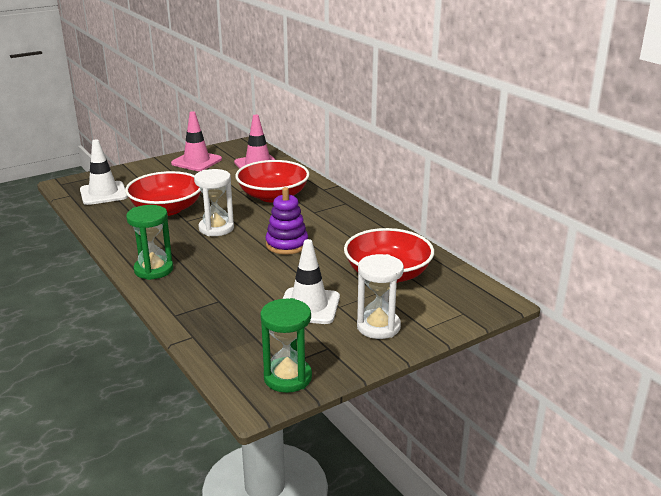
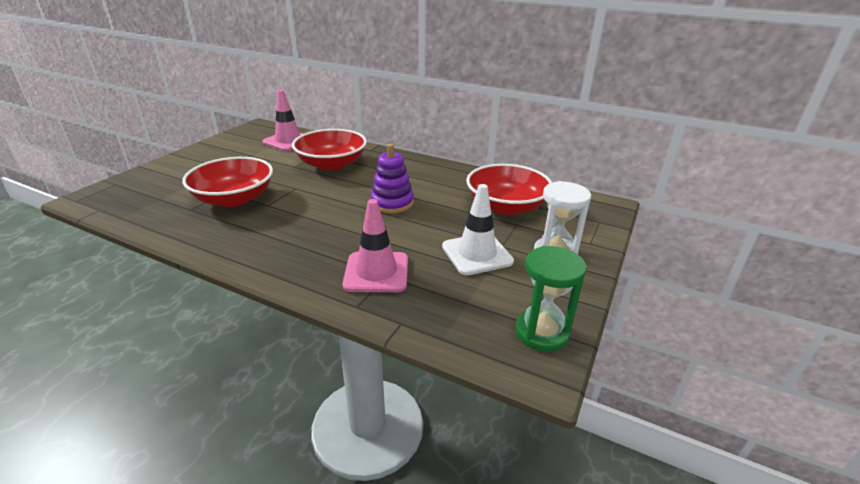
camera: 30 degrees left, 5 degrees up
white traffic cone [80,139,128,205] -> none
green hourglass [126,205,173,280] -> none
pink traffic cone [171,111,222,171] -> pink traffic cone moved to [342,199,408,292]
white hourglass [194,169,234,236] -> none

